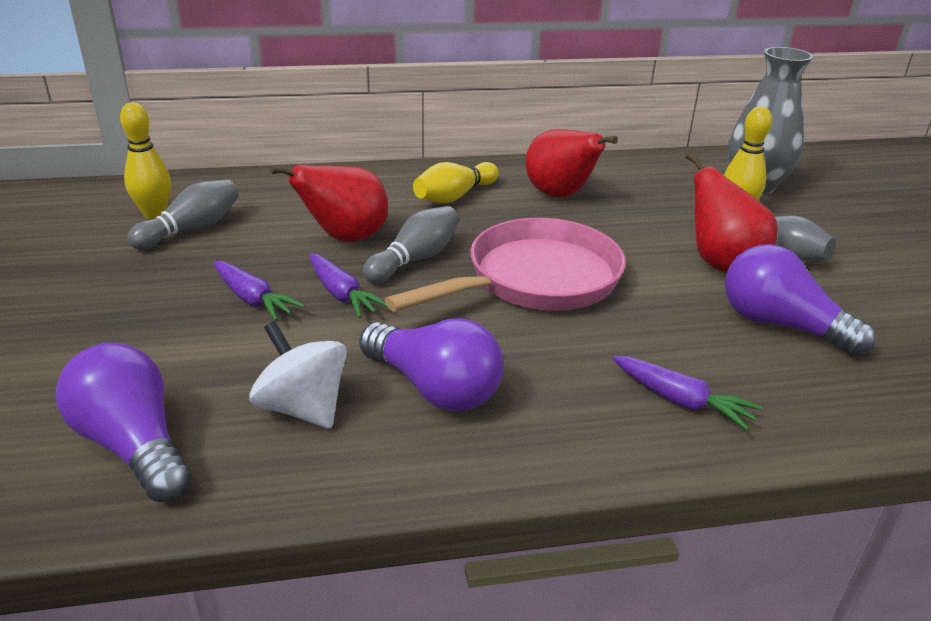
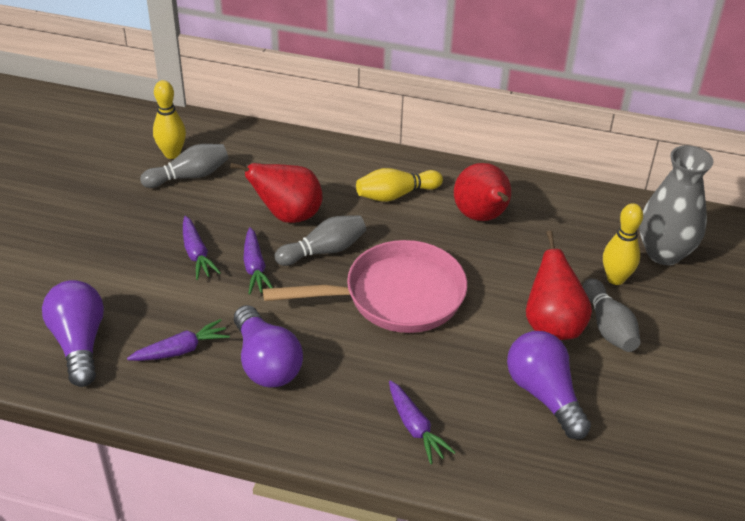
camera: 25 degrees right, 10 degrees up
white spinning top [249,321,347,429] -> purple carrot [127,319,230,361]

